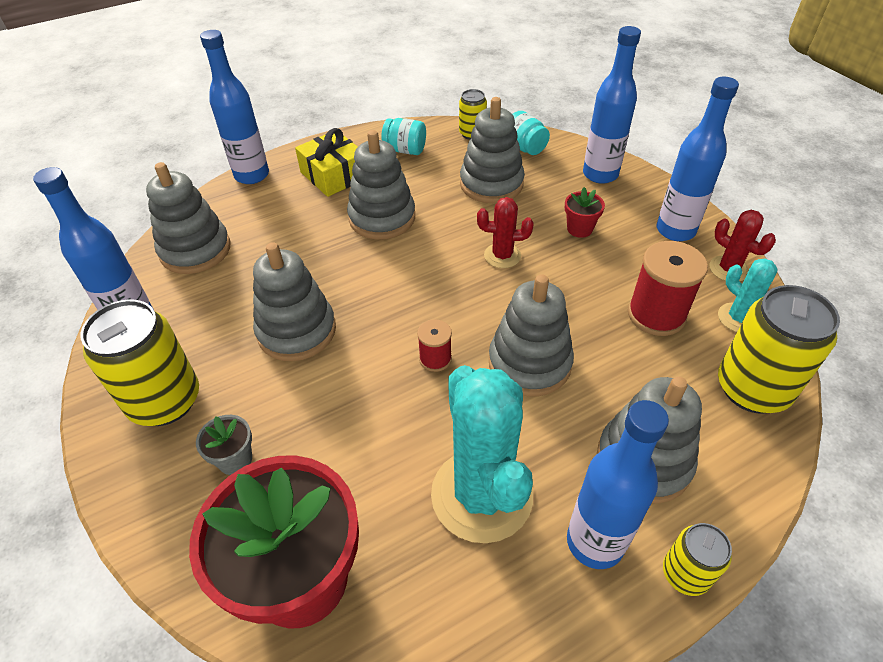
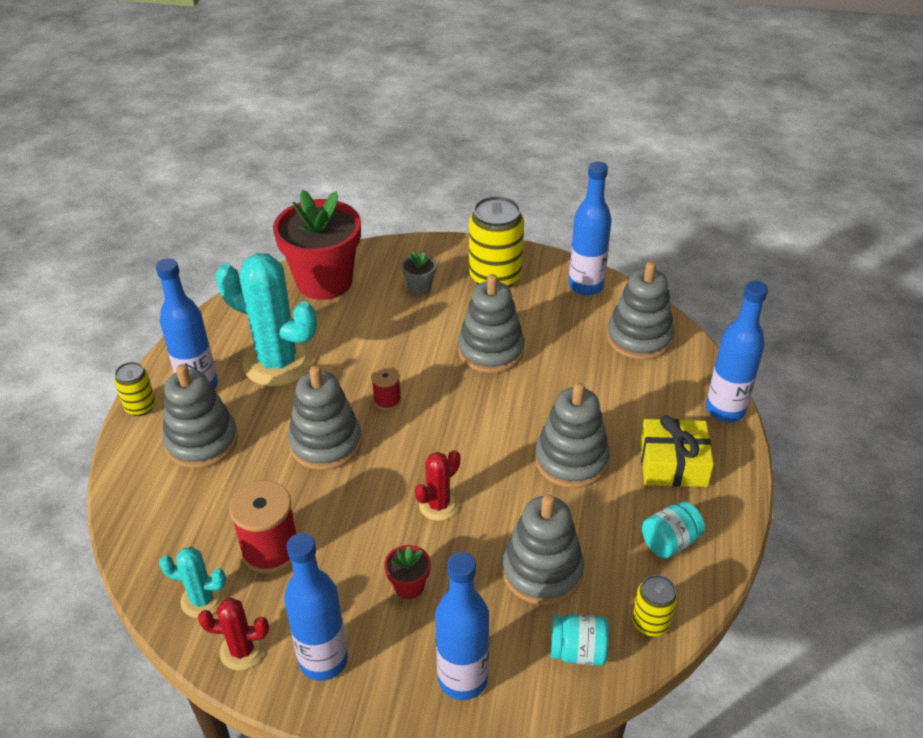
camera: 130 degrees right, 5 degrees down
yellow can [718,285,840,414] -> none

